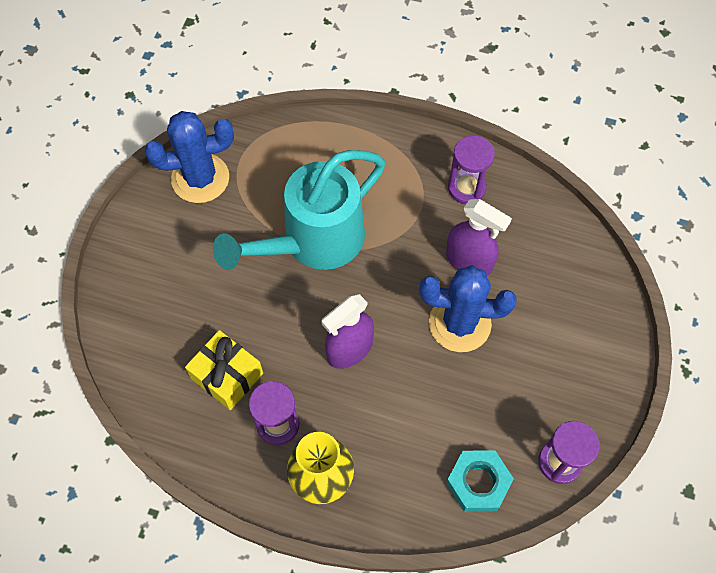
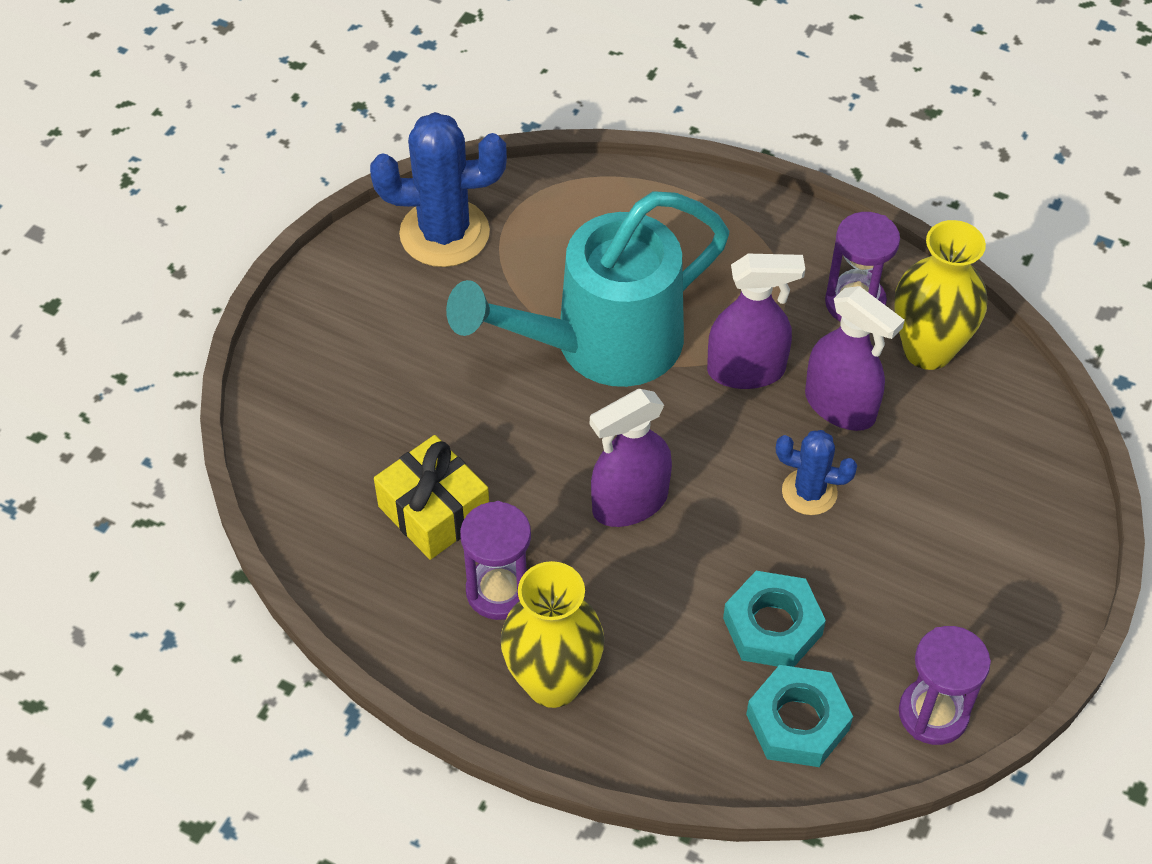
camera: 10 degrees right, 10 degrees down
blue cactus [419,265,516,352] -> blue cactus [776,430,857,515], size x0.56
none -> purple spray bottle [707,254,805,389]
none -> turquoise nut [723,571,826,667]
none -> yellow vase [894,220,987,370]

